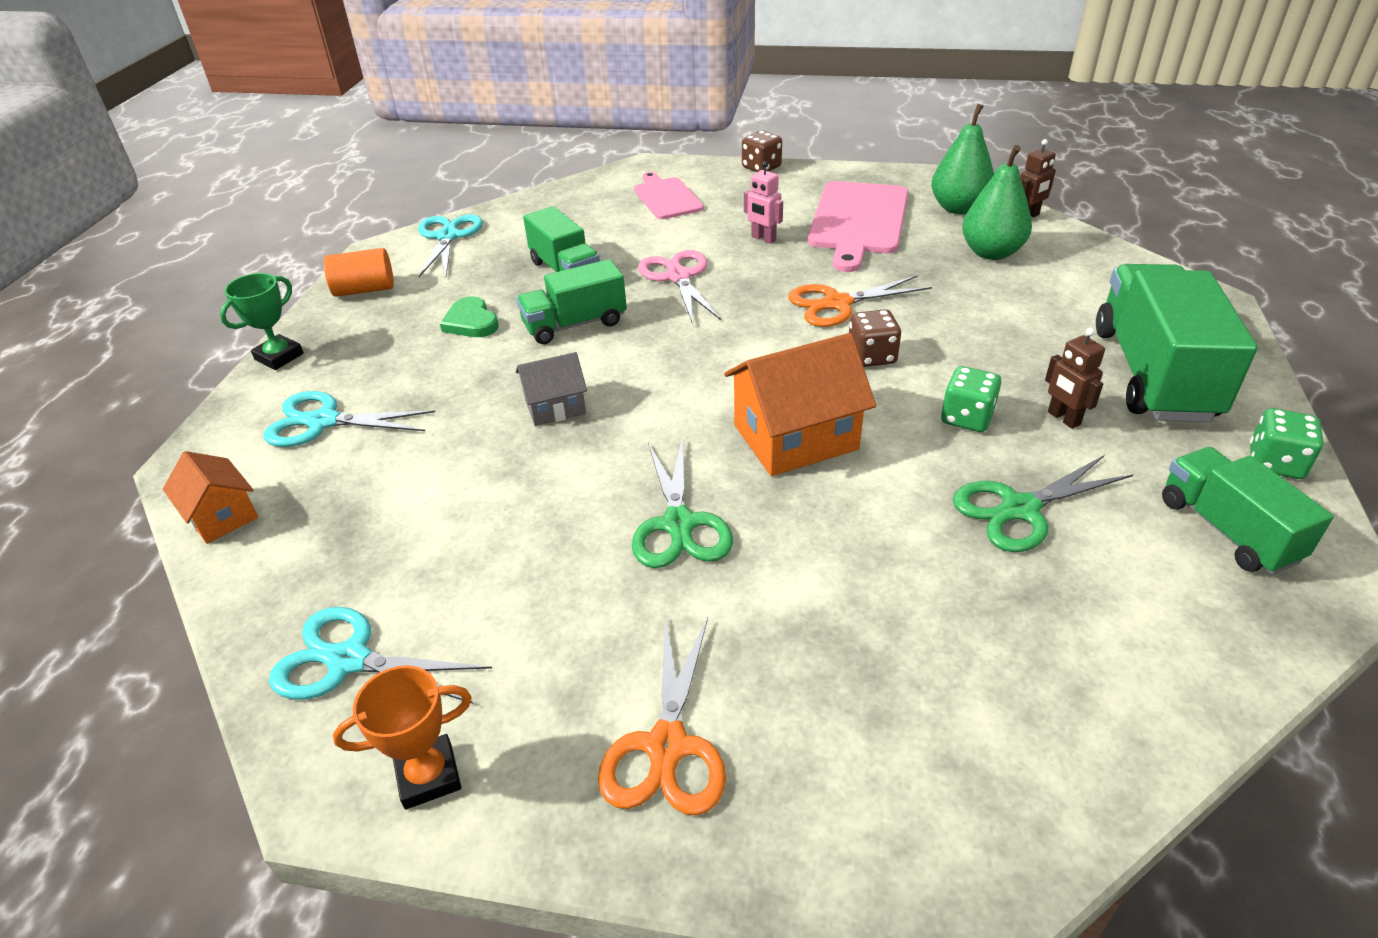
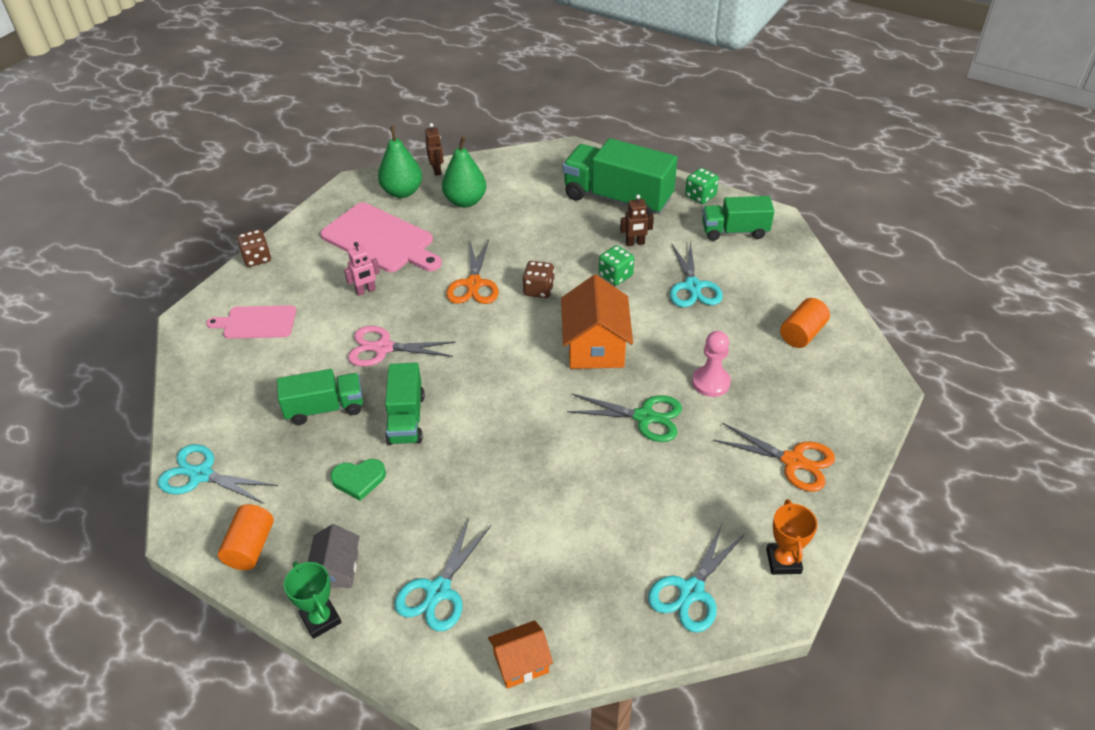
camera: 70 degrees left, 5 degrees up
grey house [516,352,587,426] -> grey house moved to [308,524,360,588]
green scissors [953,455,1134,552] -> turquoise scissors [670,241,723,307]
none -> pink pawn [692,331,731,397]
none -> orange cylinder [780,298,830,348]

